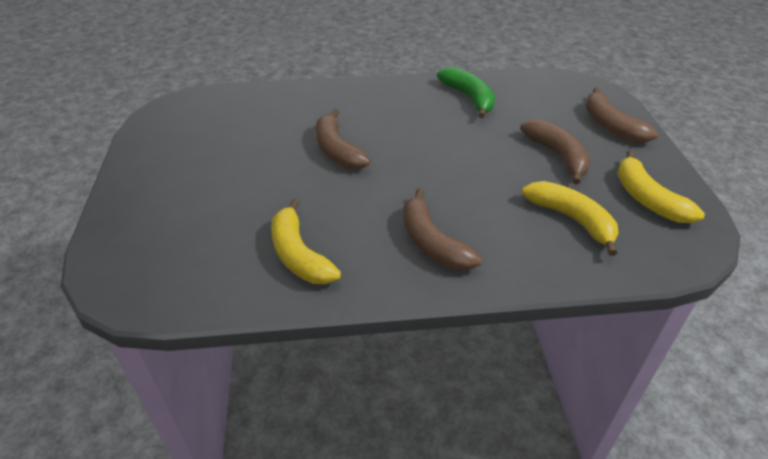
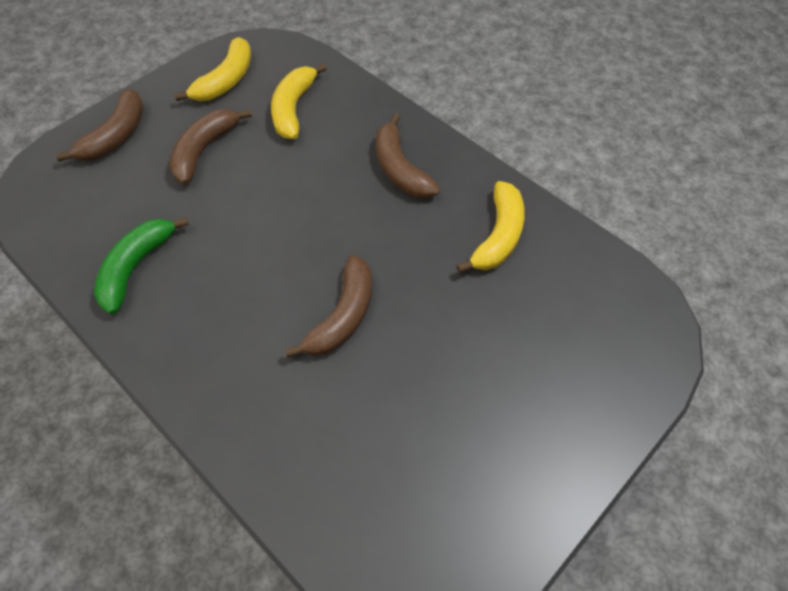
camera: 130 degrees left, 15 degrees up
brown banana [403,188,482,270] -> brown banana turned 135 degrees clockwise [376,114,440,198]

